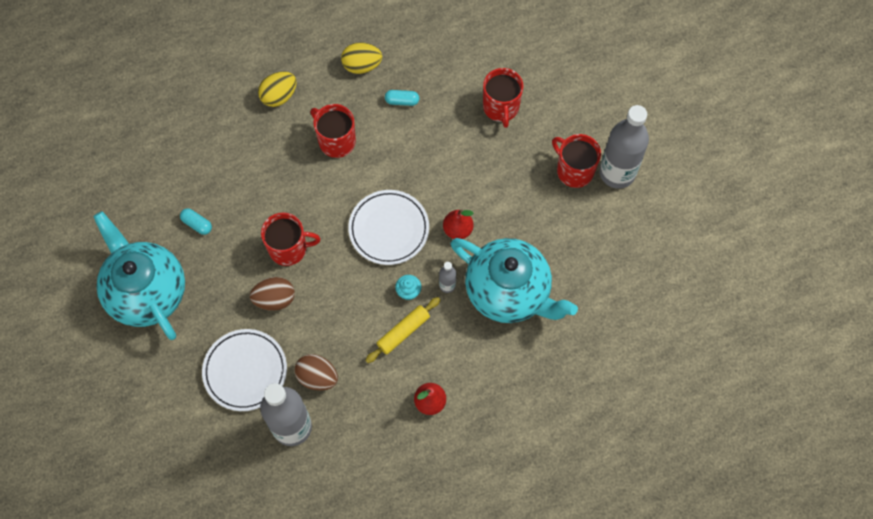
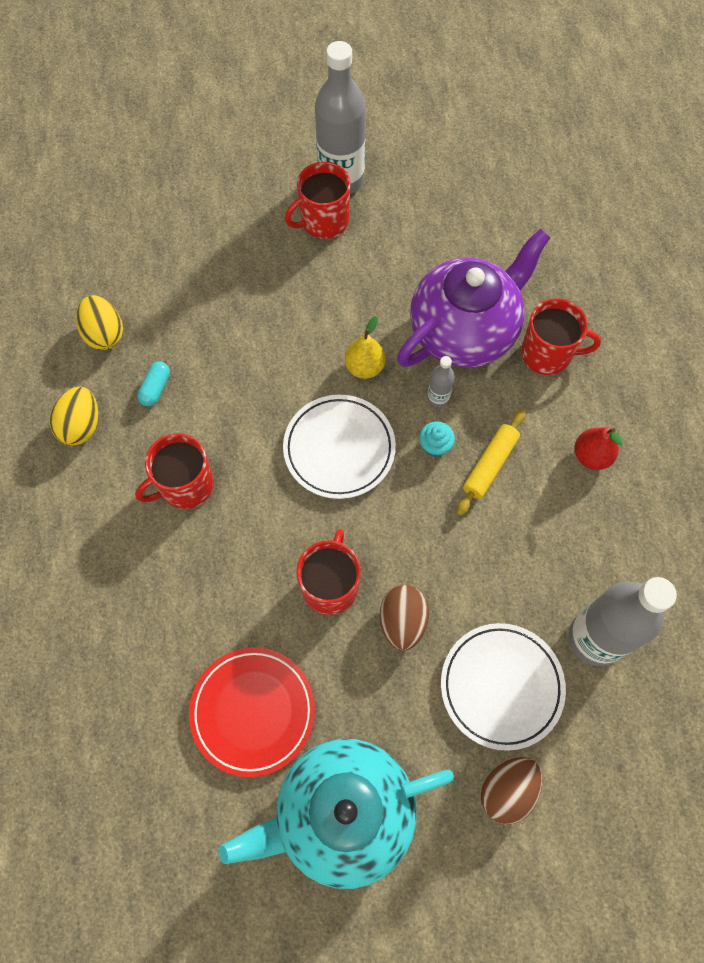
camera: 75 degrees left, 0 degrees up
turquoise capsule [180,208,212,235] -> red plate [189,647,315,777]
yellow egg [258,71,297,107] -> yellow egg moved to [76,295,123,350]
brown egg [295,354,338,391] -> brown egg moved to [481,757,542,825]
yellow rolling pin [365,297,441,363] -> yellow rolling pin turned 60 degrees clockwise [456,409,526,516]
red pear [443,209,474,239] -> yellow pear [344,316,386,379]
turquoise teapot [451,238,578,323] -> purple teapot [397,229,551,368]
red mug [483,68,523,128] -> red mug moved to [521,298,601,375]

